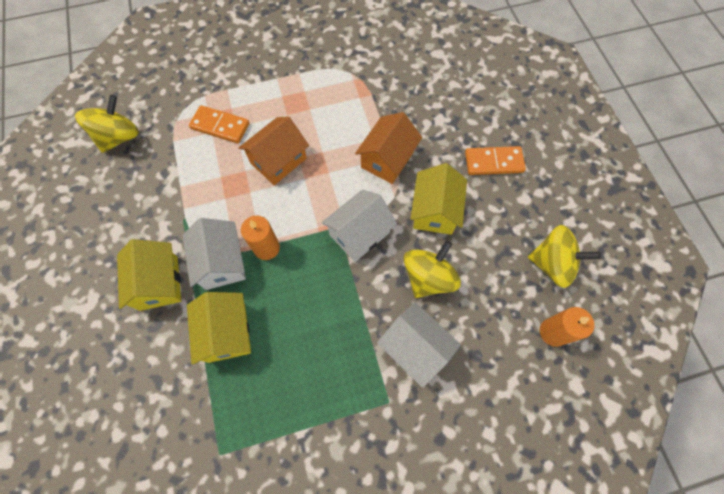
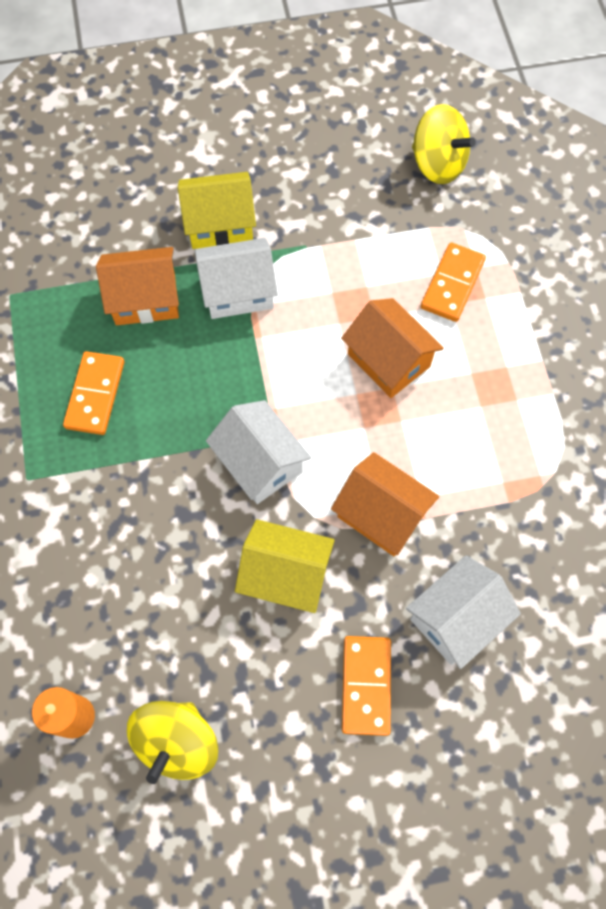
camera: 95 degrees right, 0 degrees up
yellow house [187,292,251,365] -> orange house [96,247,179,325]
orange candle [241,216,280,260] -> none
white house [377,303,461,388] -> white house moved to [406,555,521,669]
yellow spinning top [404,240,461,298] -> none
none -> orange domino [63,351,125,435]

